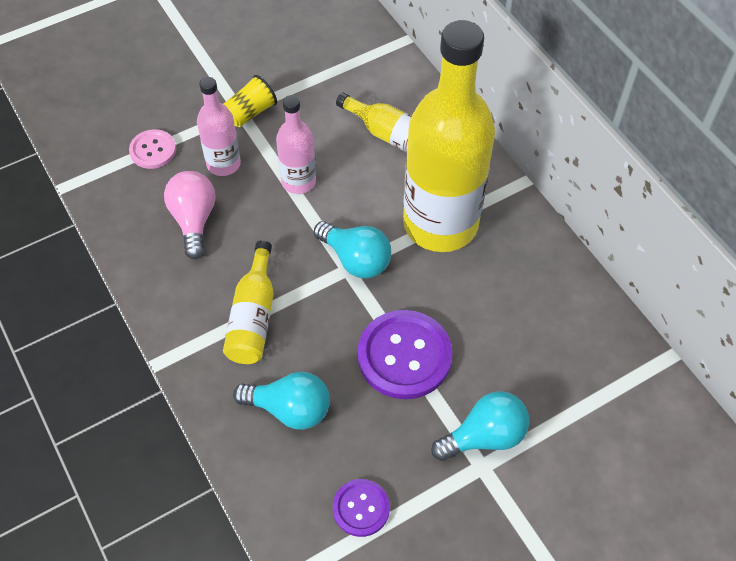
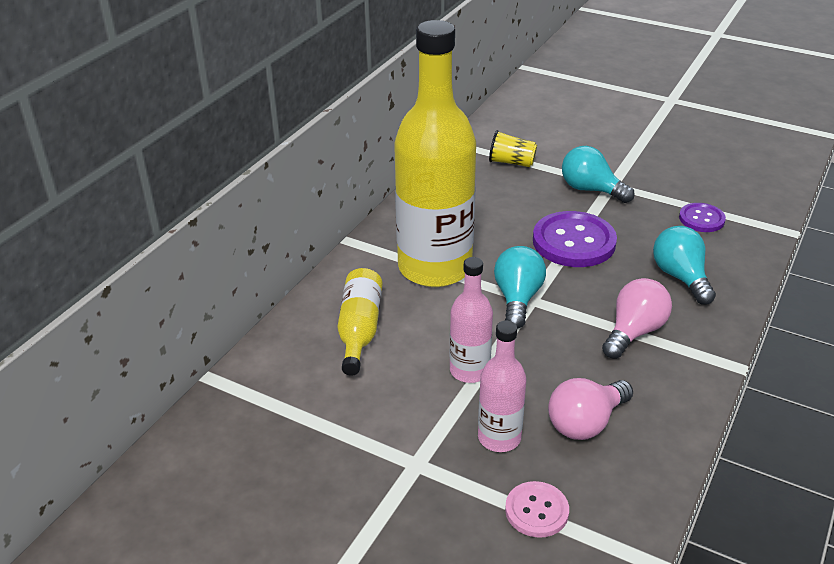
camera: 120 degrees left, 20 degrees down
yellow bottle [223,240,274,364] -> pink light bulb [602,278,672,359]
yellow cup [224,75,277,127] -> yellow cup moved to [489,130,537,167]

